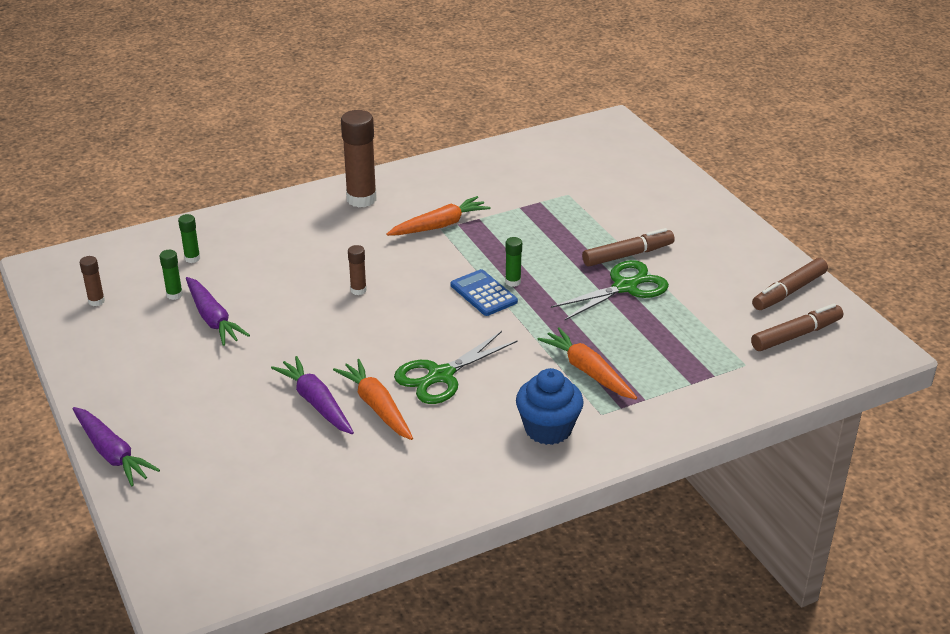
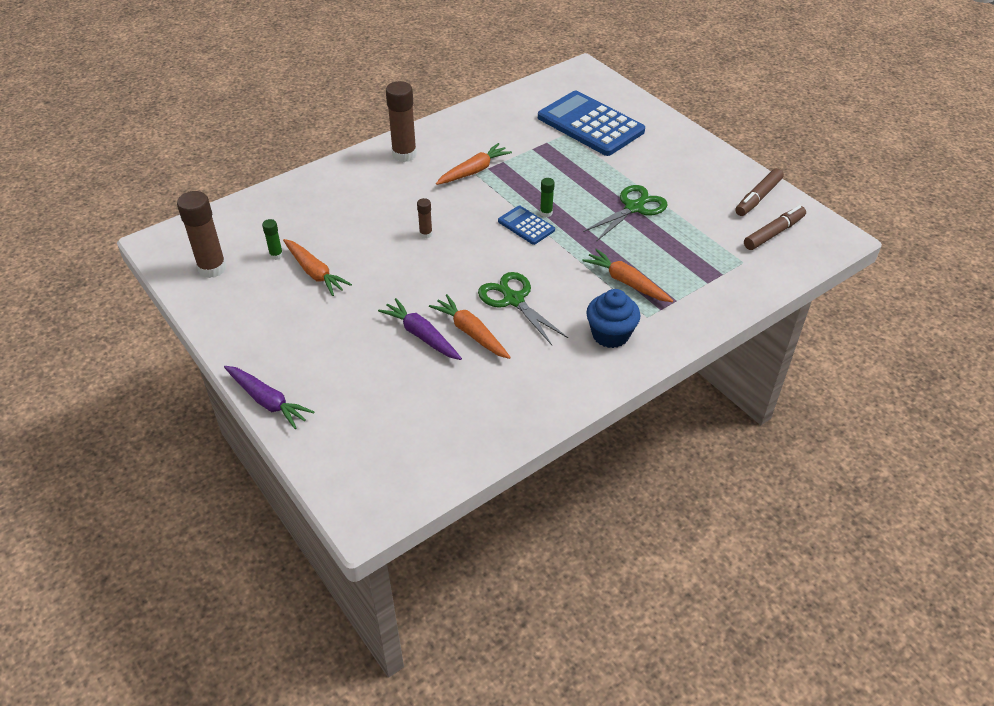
camera: 10 degrees left, 10 degrees up
brown glue stick [80,256,105,306] -> brown glue stick [177,191,227,278], size x2.07
green glue stick [178,214,200,263] -> none
purple carrot [186,277,250,346] -> orange carrot [283,239,352,296]
green scissors [394,331,518,404] -> green scissors turned 105 degrees clockwise [478,272,568,345]
brown marker [582,228,675,266] -> none
none -> blue calculator [538,91,645,156]

